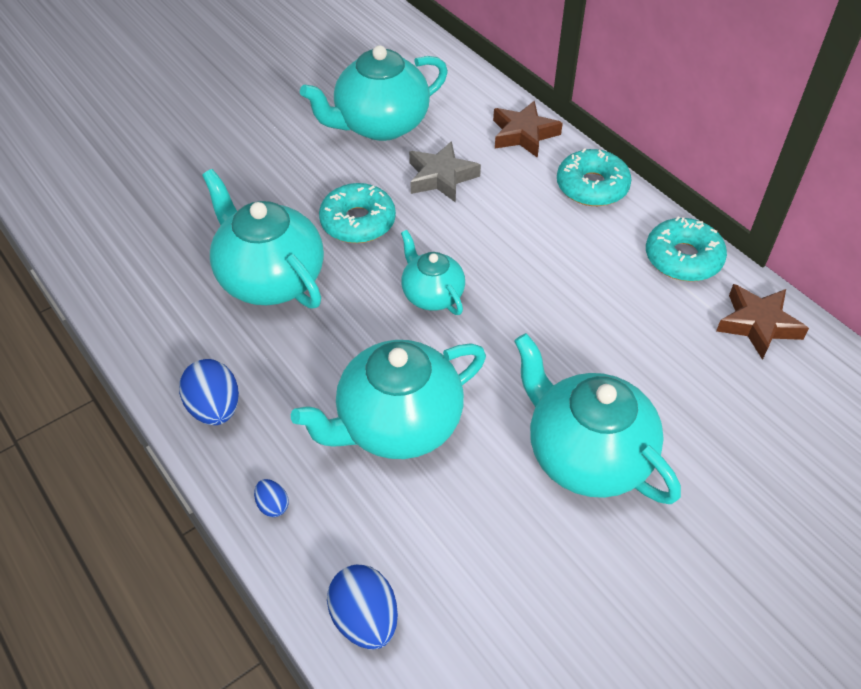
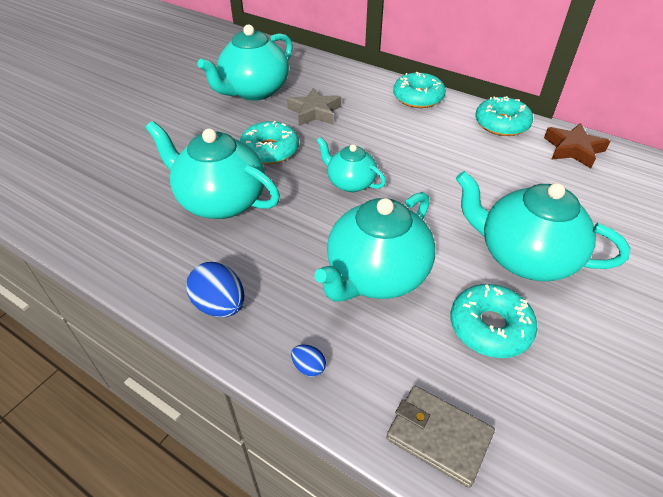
camera: 20 degrees left, 5 degrees down
blue egg [327,565,398,650] -> grey wallet [386,386,495,488]
brown star [493,101,563,158] -> none
none -> turquoise donut [450,284,538,358]

